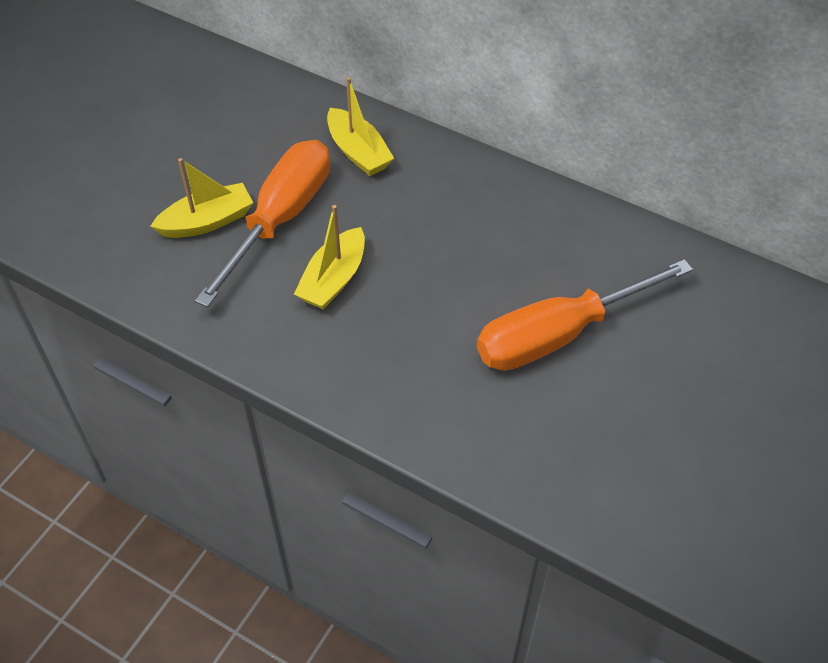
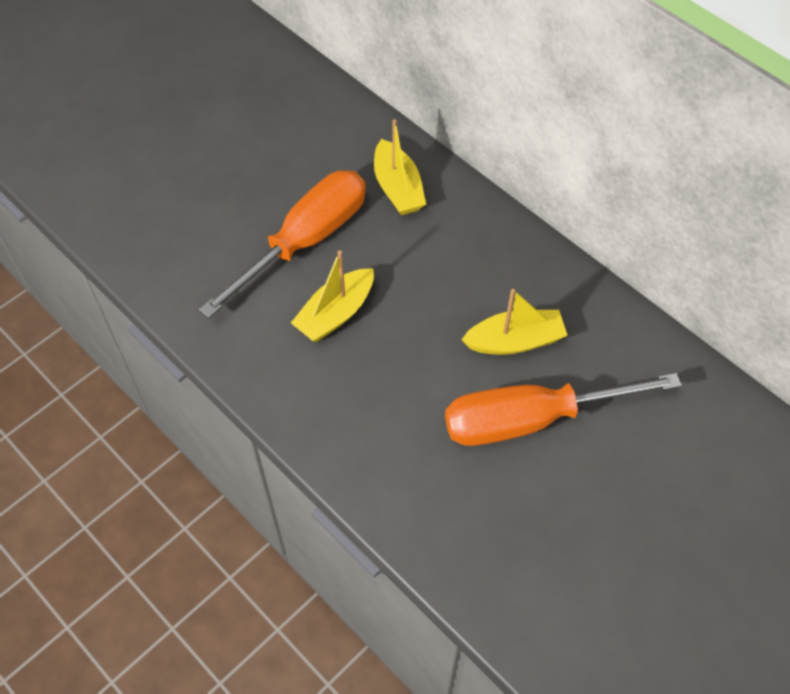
camera: 15 degrees right, 5 degrees up
yellow boat [150,158,253,238] -> yellow boat moved to [461,289,568,355]

